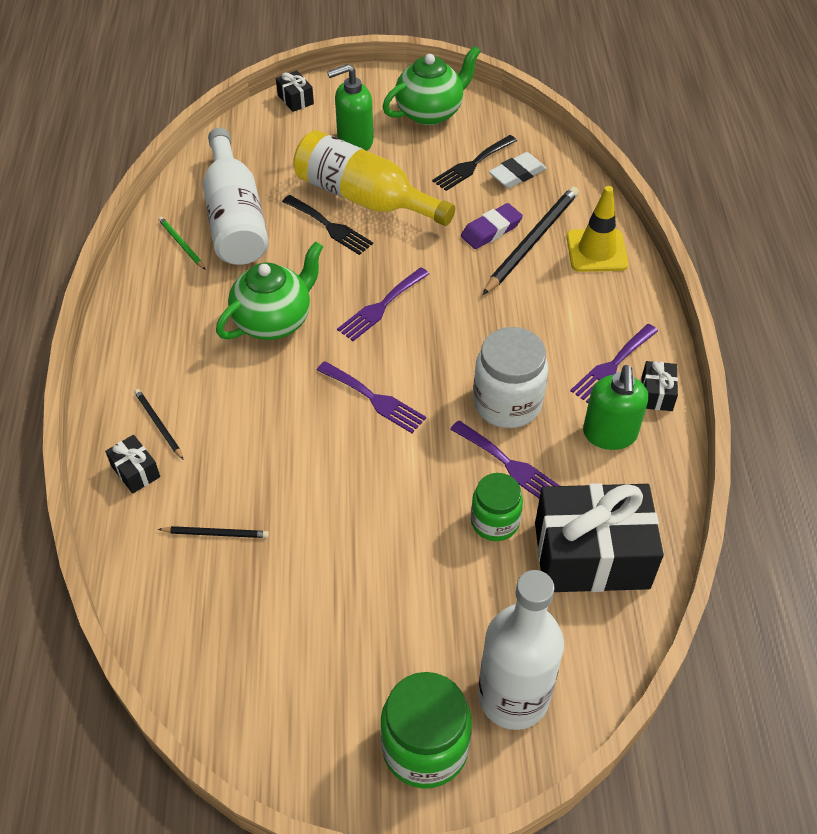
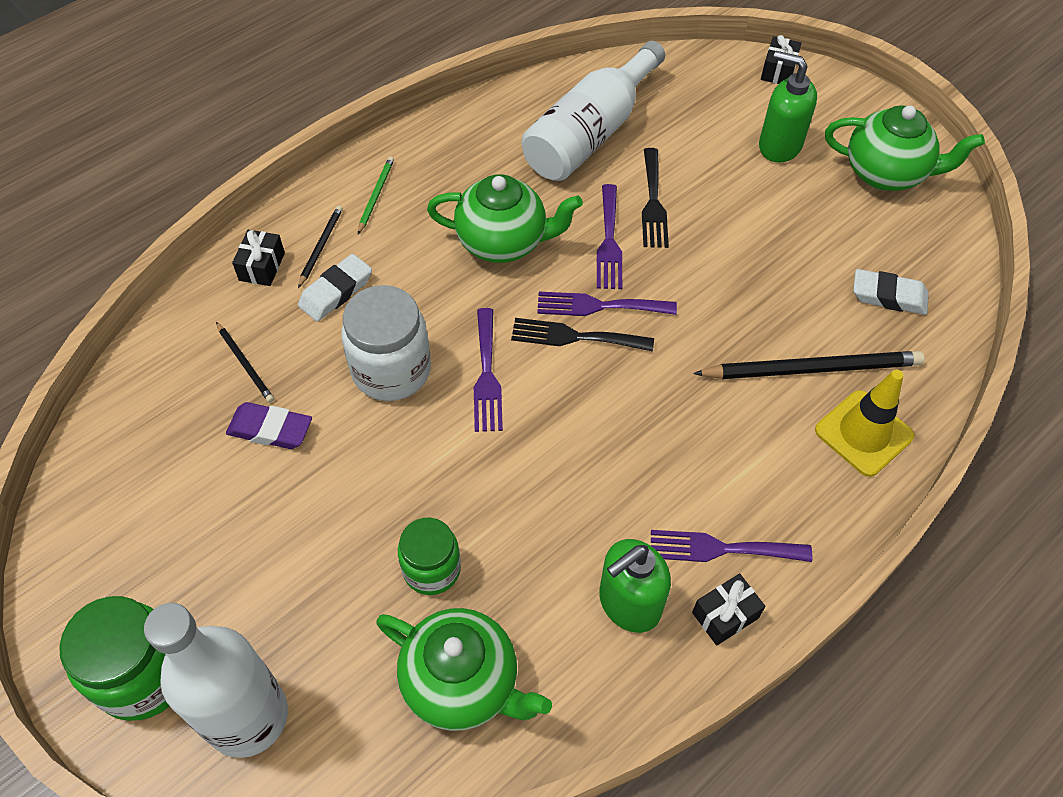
camera: 50 degrees right, 5 degrees up
green pencil [158,217,206,270] -> green pencil moved to [358,157,394,234]
yellow bottle [293,130,455,226] -> none
black fork [432,135,517,191] -> black fork moved to [511,318,654,352]
purple fork [450,420,560,498] -> purple fork moved to [597,184,622,289]
purple eraser [461,203,523,249] -> purple eraser moved to [226,402,312,449]
white jar [473,327,548,428] -> white jar moved to [341,285,431,401]
black gift [535,483,664,592] -> green teapot [376,608,552,731]
none -> white eraser [298,254,372,322]

